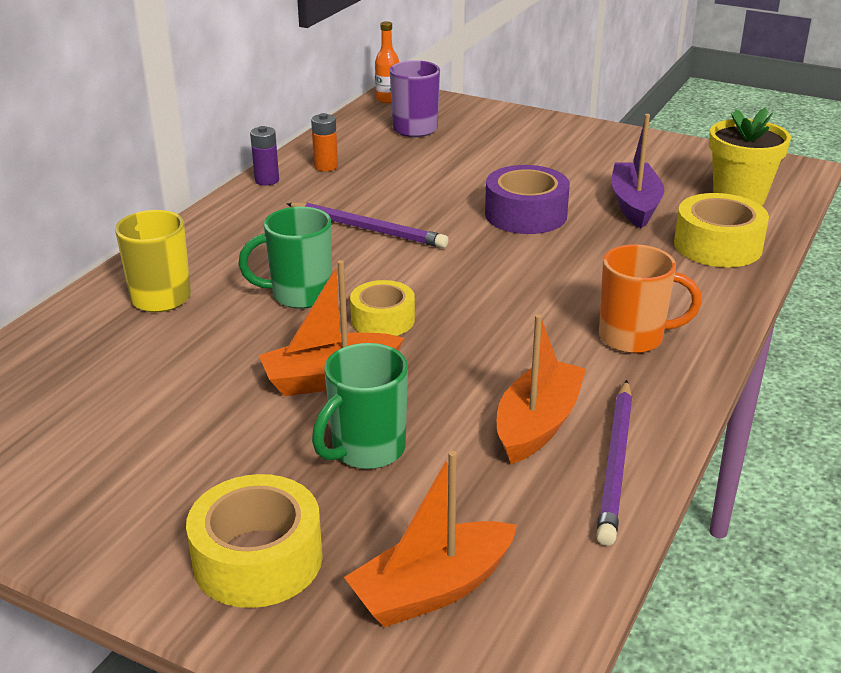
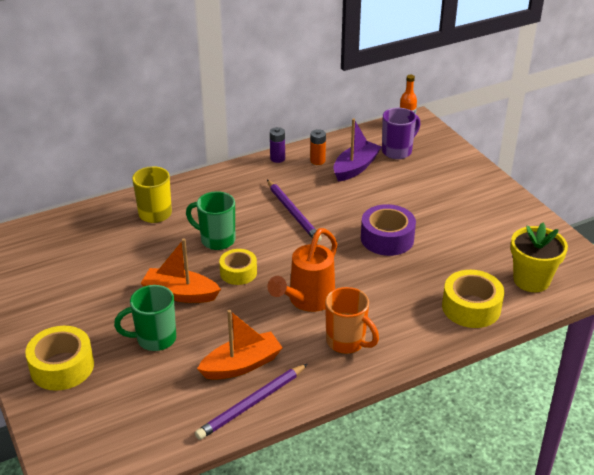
camera: 35 degrees right, 5 degrees up
orange boat [344,451,517,627] -> none
purple boat [611,114,664,228] -> purple boat moved to [333,118,381,182]
none -> orange watering can [267,228,337,312]

